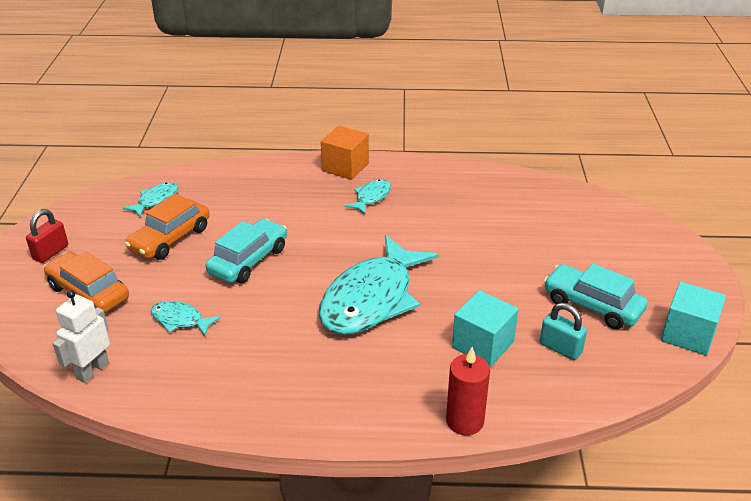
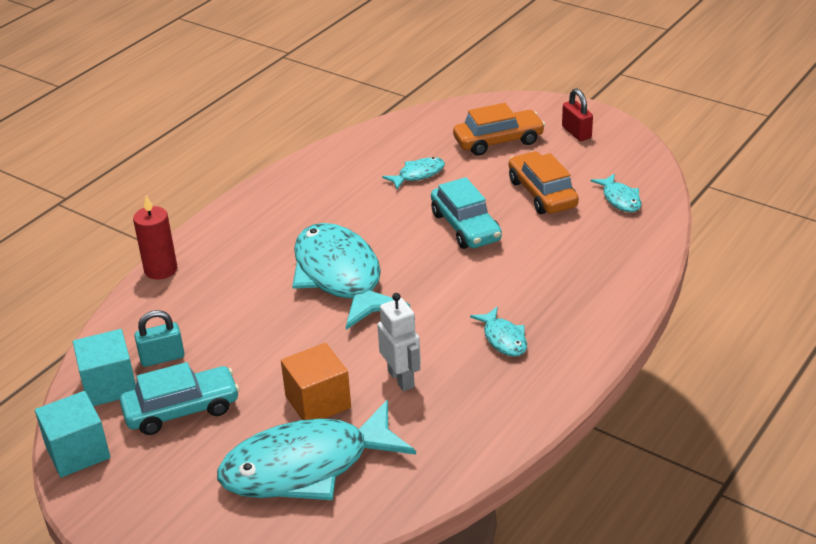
camera: 125 degrees right, 0 degrees up
white robot [53,290,110,383] -> white robot moved to [377,293,421,391]
orange cube [321,126,369,180] -> orange cube moved to [281,343,351,420]
turquoise cube [452,290,519,367] -> turquoise cube moved to [73,329,136,406]
none -> turquoise fish [217,400,416,500]

